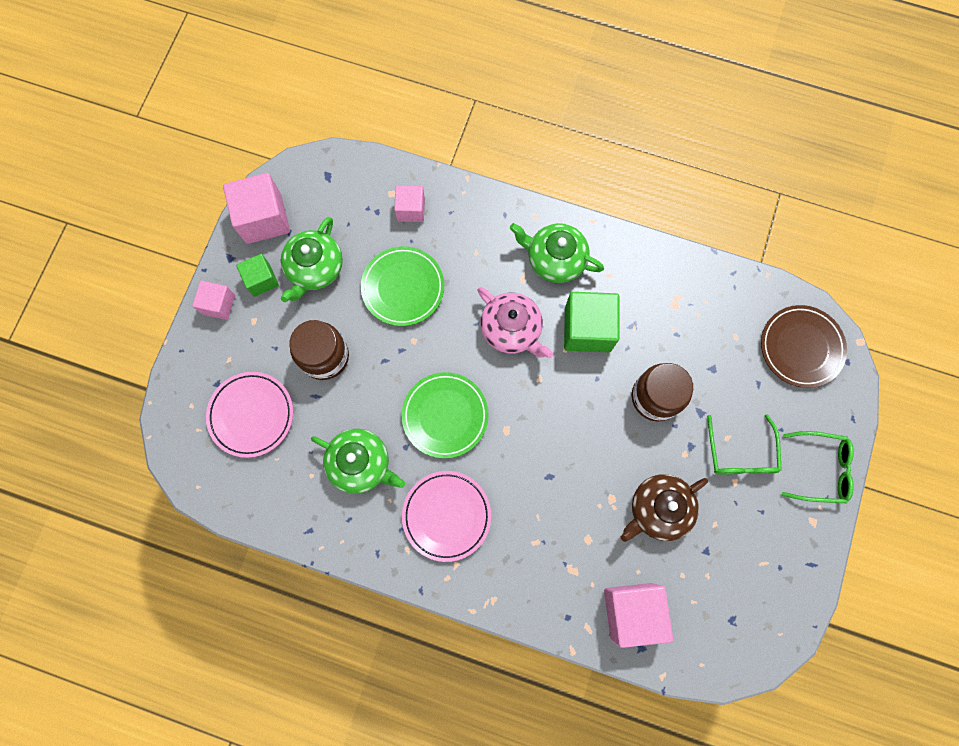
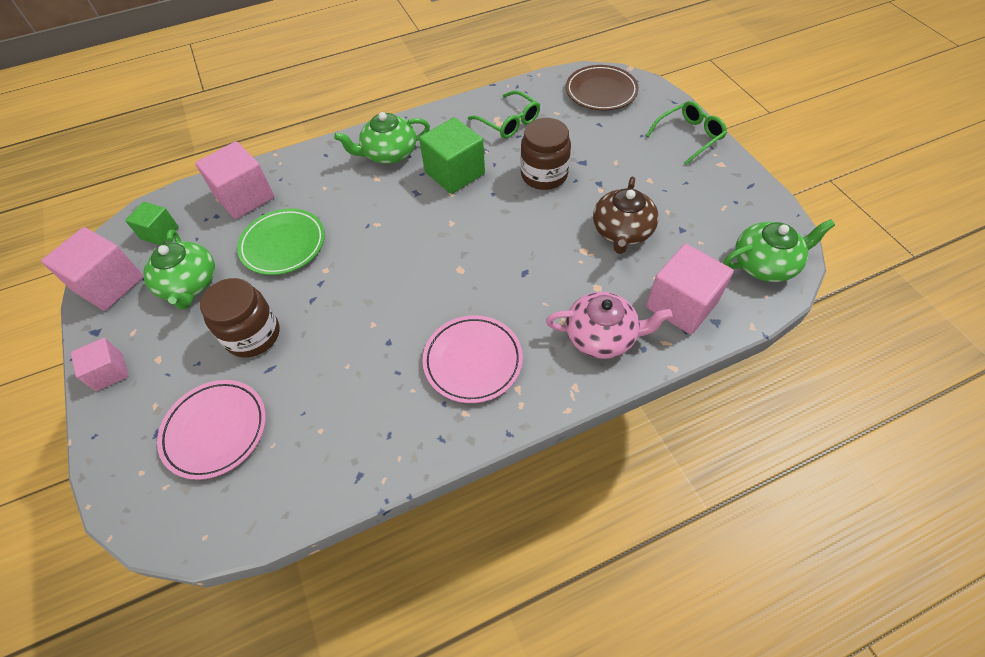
camera: 40 degrees left, 20 degrees down
green cube [236,254,279,297] -> green cube moved to [125,202,178,246]
green teapot [311,429,405,494] -> green teapot moved to [724,219,835,282]
pink cube [394,185,425,222] -> pink cube [195,141,274,219], size x1.70
green plate [402,372,489,458] -> none
pink teapot [477,287,553,358] -> pink teapot moved to [546,292,673,359]
green glasses [707,414,782,475] -> green glasses moved to [468,91,540,139]

